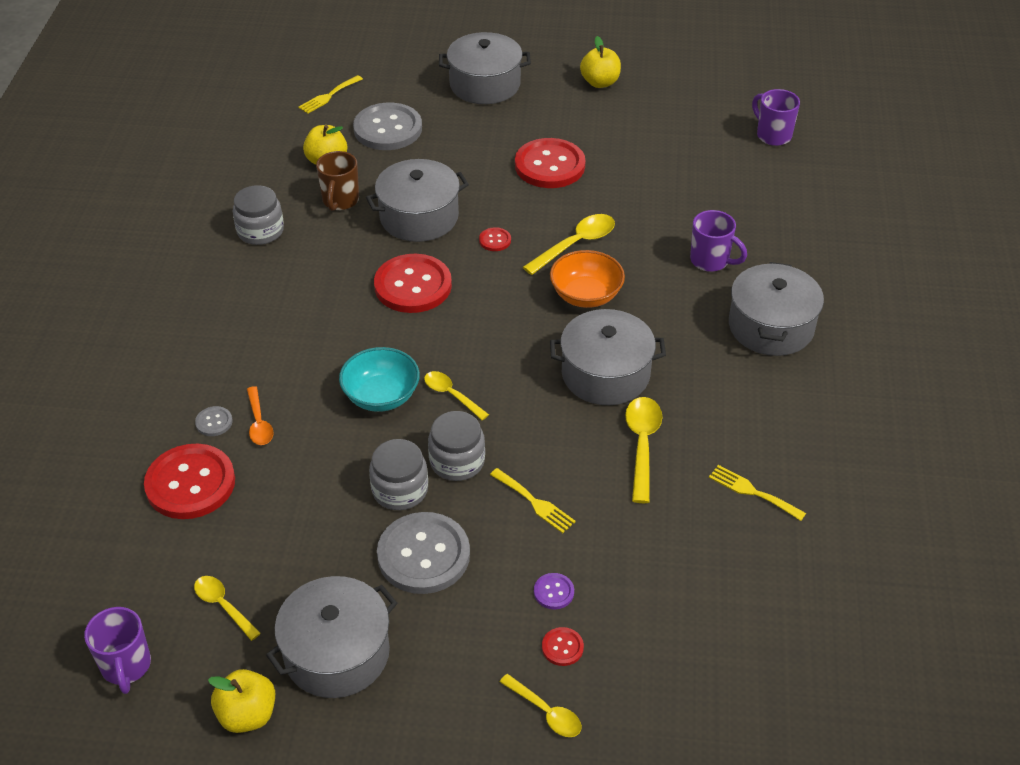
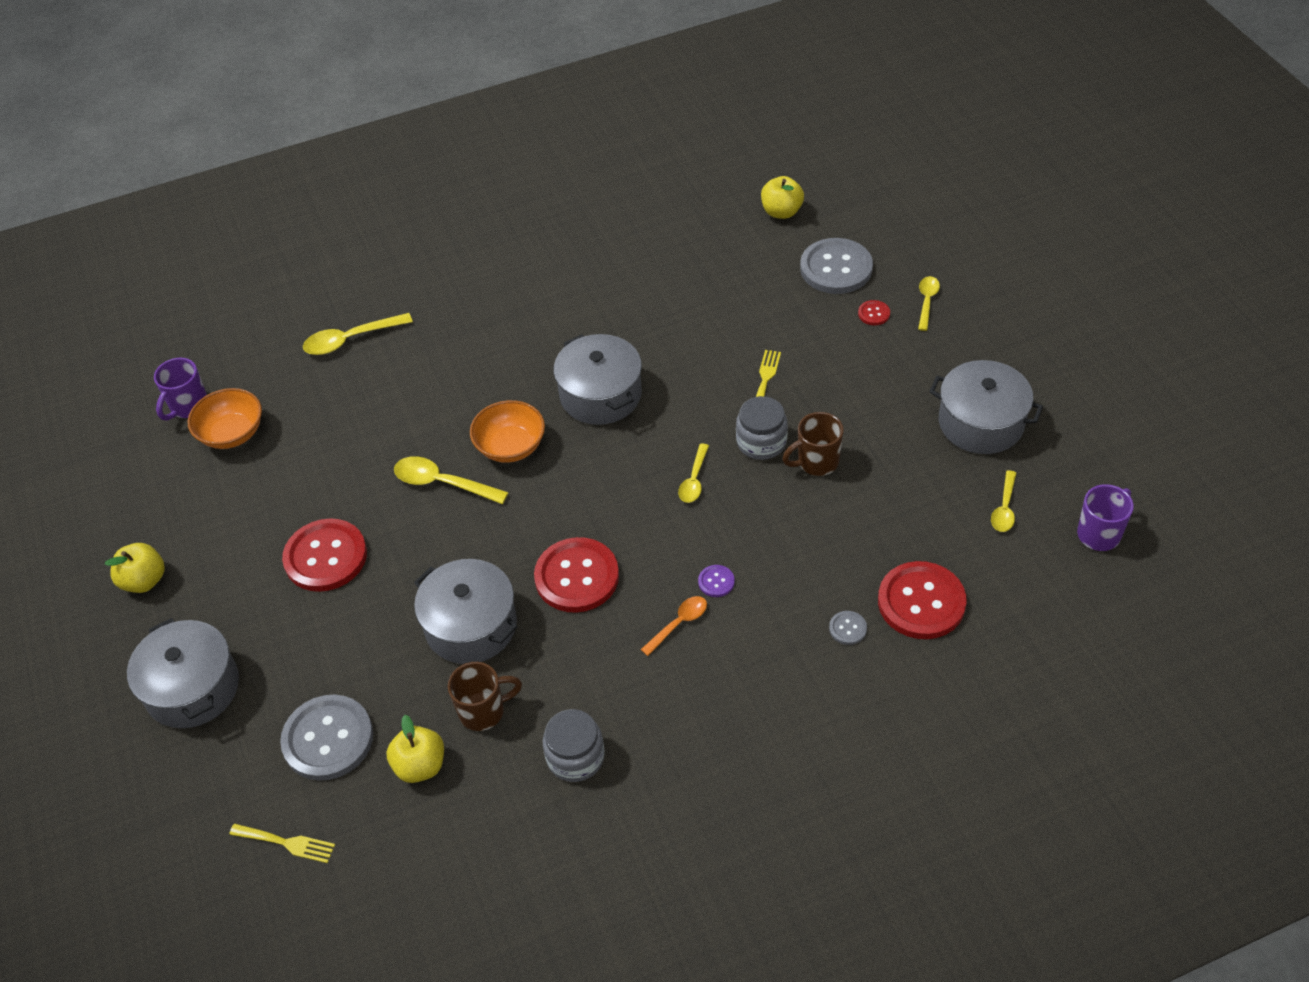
camera: 115 degrees left, 5 degrees up
yellow apple [208,669,275,733] -> yellow apple moved to [761,176,804,219]
orange spoon [247,386,274,445] -> orange spoon moved to [640,596,707,656]
turquoise bowl [339,347,420,412] -> none
grey jar [369,439,428,510] -> brown mug [782,412,844,476]
grey button [377,512,470,594] -> grey button moved to [800,238,873,294]
red button [479,227,511,251] -> none
purple button [534,573,574,609] -> purple button moved to [698,565,735,597]
yellow spoon [625,397,662,503] -> yellow spoon moved to [303,313,413,355]
purple mug [690,210,747,272] -> none
yellow fork [709,465,806,521] -> none
grey pot [729,262,824,356] -> none
none -> orange bowl [188,388,262,449]

